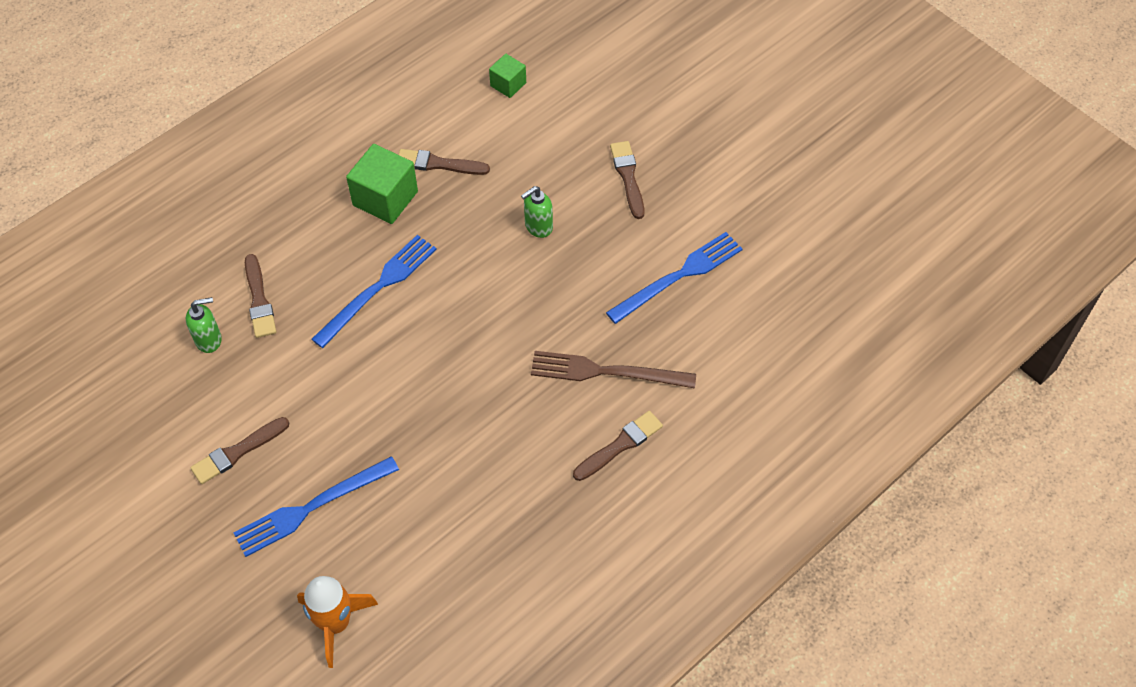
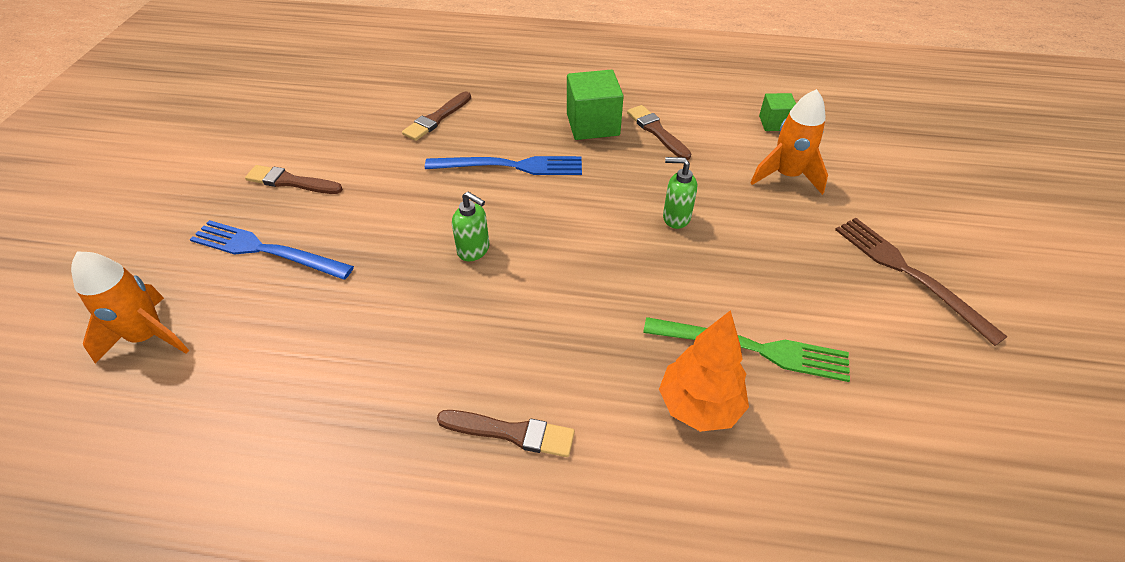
camera: 50 degrees right, 10 degrees down
green soap dispenser [186,297,222,353] -> green soap dispenser moved to [452,192,489,261]
brown fork [531,351,696,388] -> brown fork moved to [835,218,1007,346]
blue fork [606,232,742,324] -> green fork [643,317,850,382]
brown brush [610,141,645,219] -> none
none -> orange tree [659,310,749,432]
none -> orange rocket [750,89,828,195]

